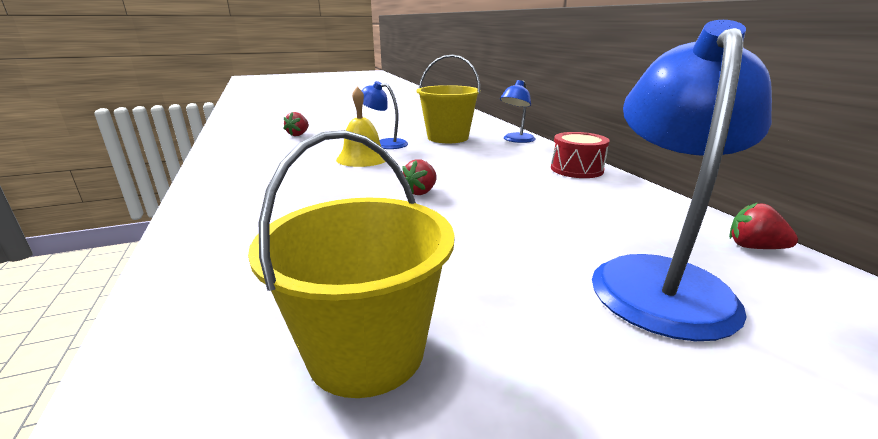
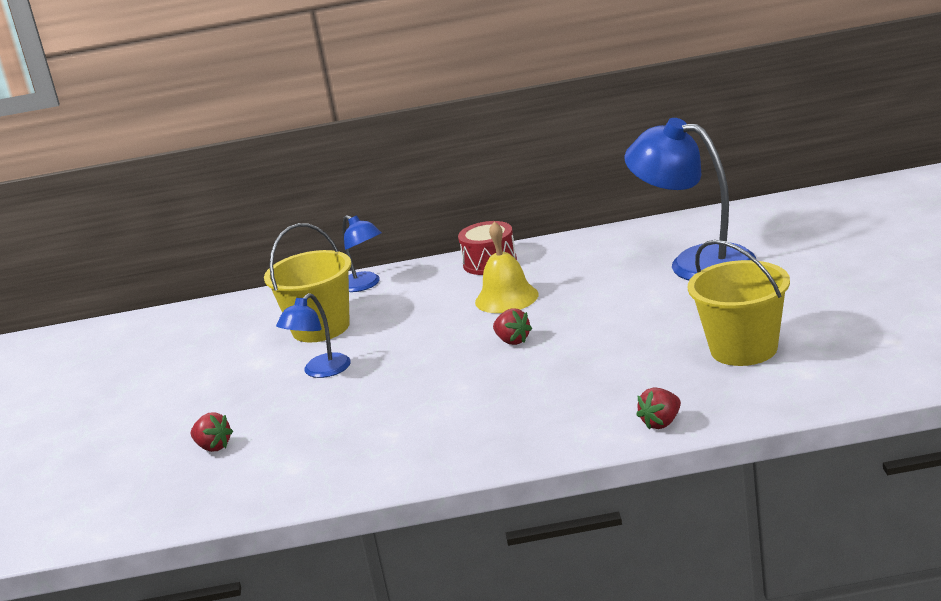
camera: 70 degrees left, 0 degrees up
yellow bell [336,87,386,167] -> yellow bell moved to [475,221,539,313]
red strawberry [729,203,798,249] -> red strawberry moved to [636,387,681,429]

